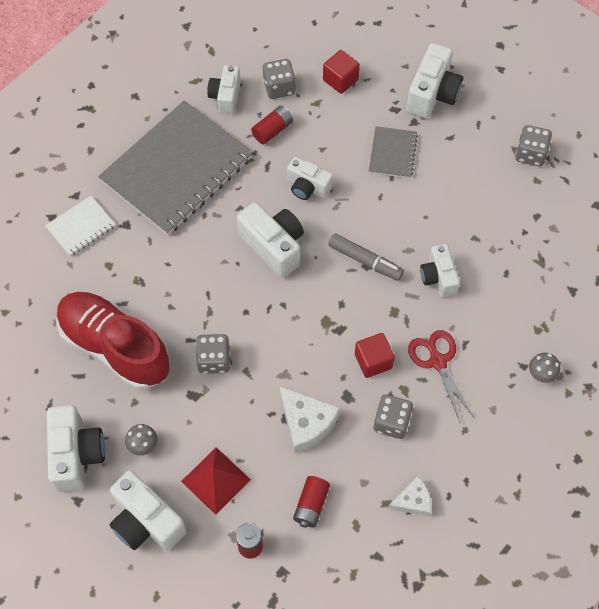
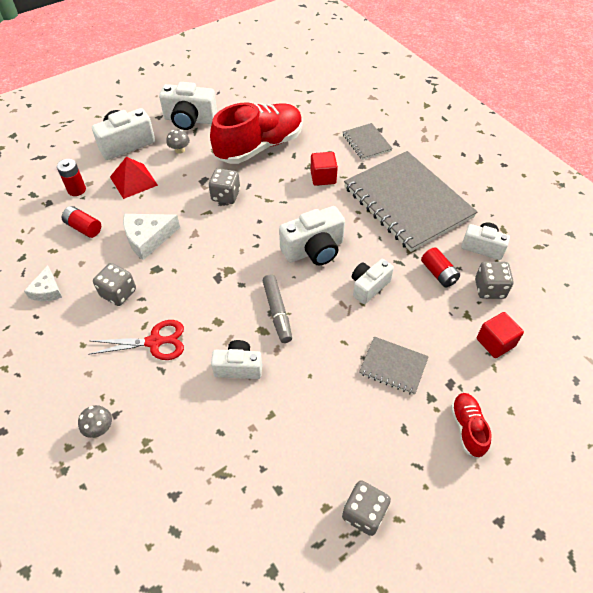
camera: 105 degrees right, 10 degrees down
white notebook [45,196,116,257] -> grey notebook [343,123,393,160]
grey marker [328,234,404,281] -> grey marker turned 60 degrees counterclockwise [262,275,292,343]
red cube [355,333,395,378] -> red cube moved to [311,152,338,186]
white camera [406,43,463,118] -> red shoe [451,393,491,458]

